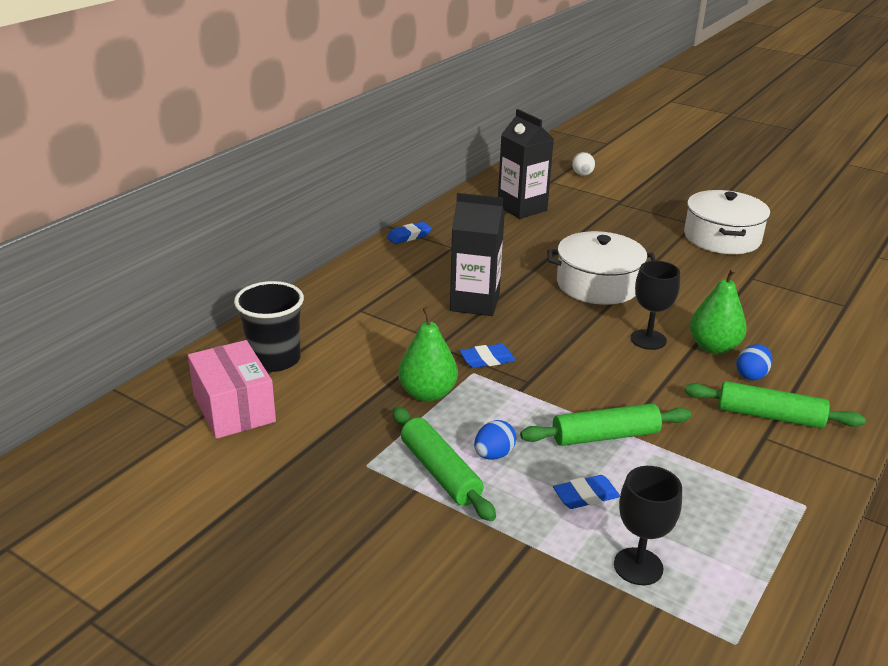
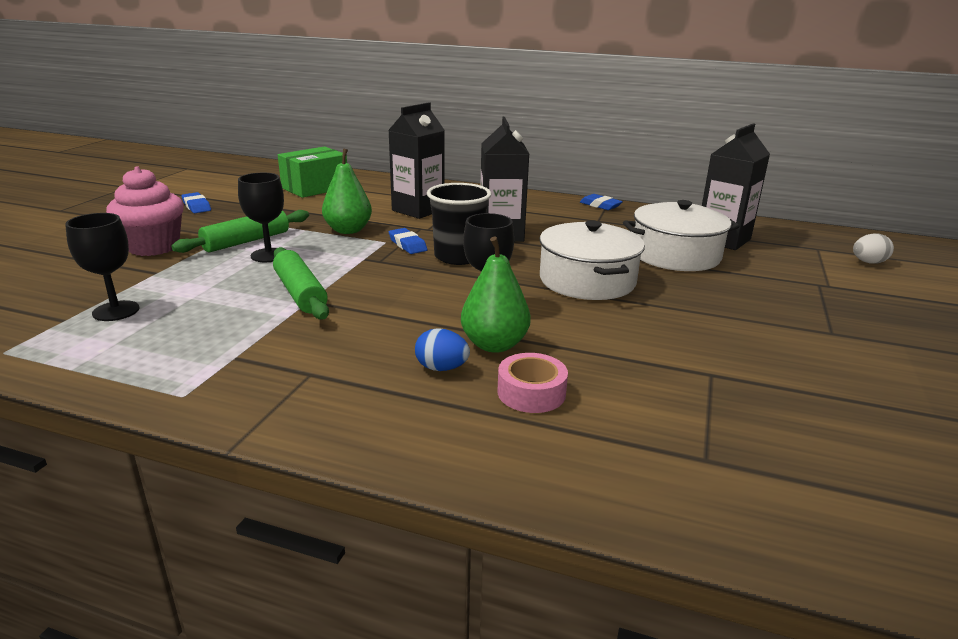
camera: 75 degrees right, 5 degrees down
pink box [188,340,276,439] -> green box [278,146,347,198]
black cup [234,281,304,372] -> black cup moved to [427,183,492,265]
blue egg [474,420,516,460] -> black goblet [238,173,284,262]
blue eraser [553,475,620,509] -> blue eraser moved to [181,192,211,213]
white pot [684,190,770,254] -> white pot moved to [623,200,740,271]
green rolling pin [685,381,865,428] -> none
none -> pink cupcake [106,166,184,256]
none -> black carton [388,102,445,219]
none -> pink tape [498,353,568,413]

